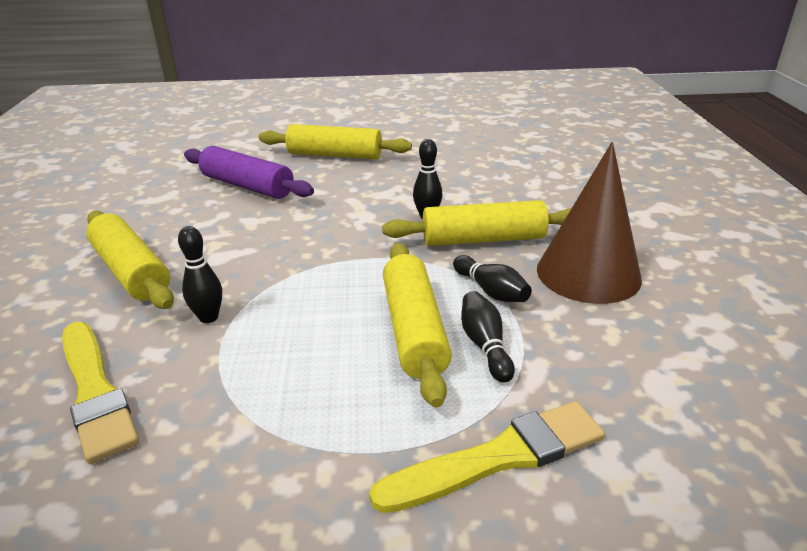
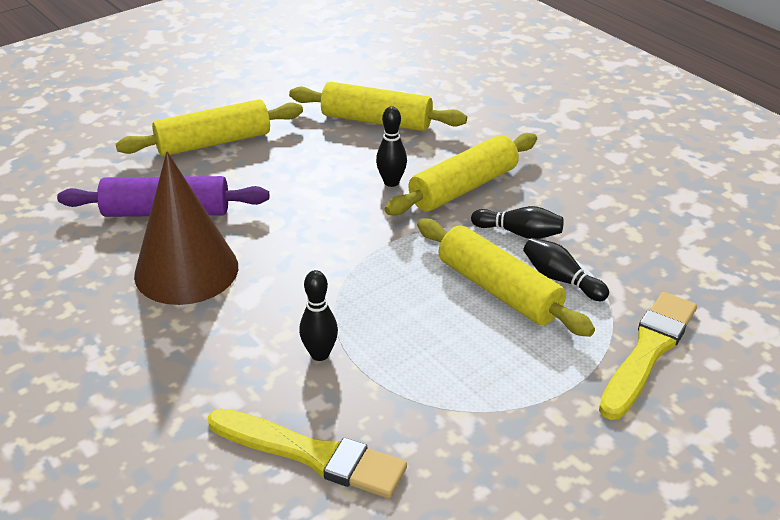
camera: 35 degrees left, 5 degrees up
yellow rolling pin [86,211,174,309] -> yellow rolling pin moved to [289,82,467,131]
brown cone [537,142,642,304] -> brown cone moved to [134,152,238,305]

